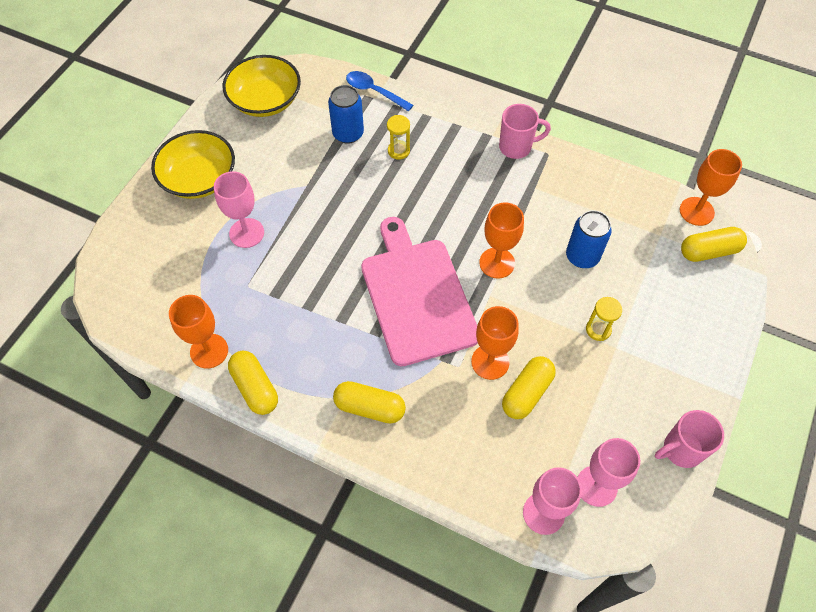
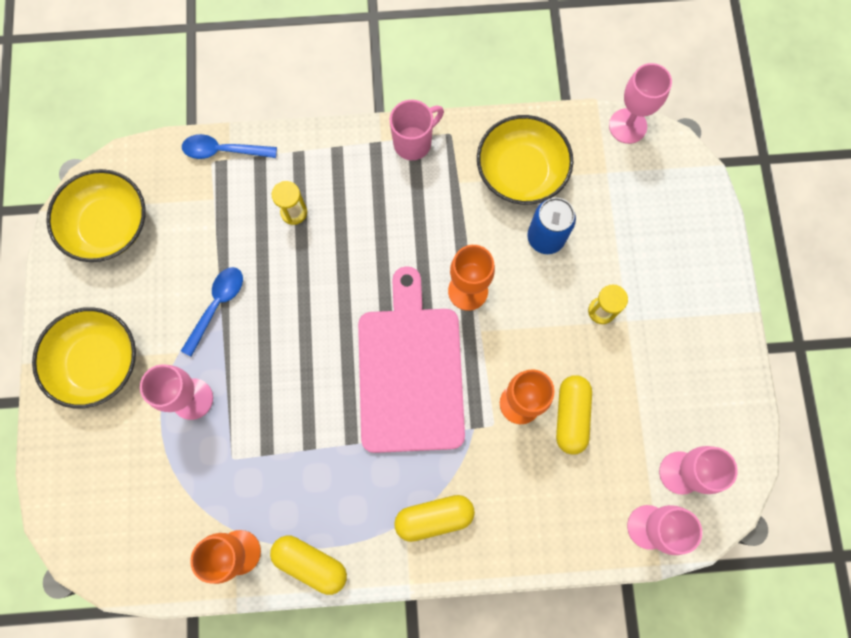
camera: 30 degrees left, 15 degrees up
blue can [328,85,364,144] -> none
pink cutting board [361,217,478,366] -> pink cutting board turned 45 degrees clockwise [358,266,465,453]
pink mug [655,410,724,468] -> none
orange goblet [680,149,742,226] -> pink goblet [609,63,672,144]
yellow capsule [681,227,747,262] -> none
none -> blue spoon [181,267,243,357]
none -> yellow bowl [477,115,573,205]

